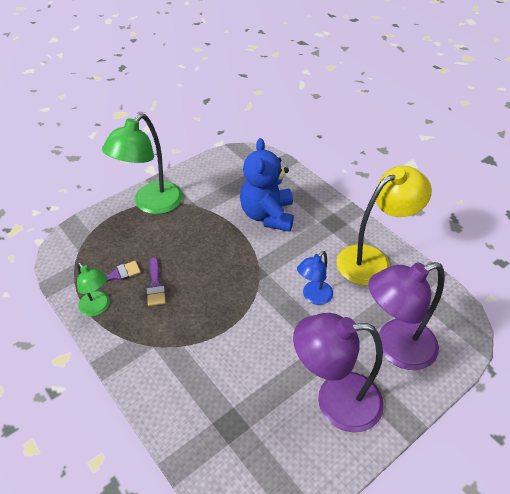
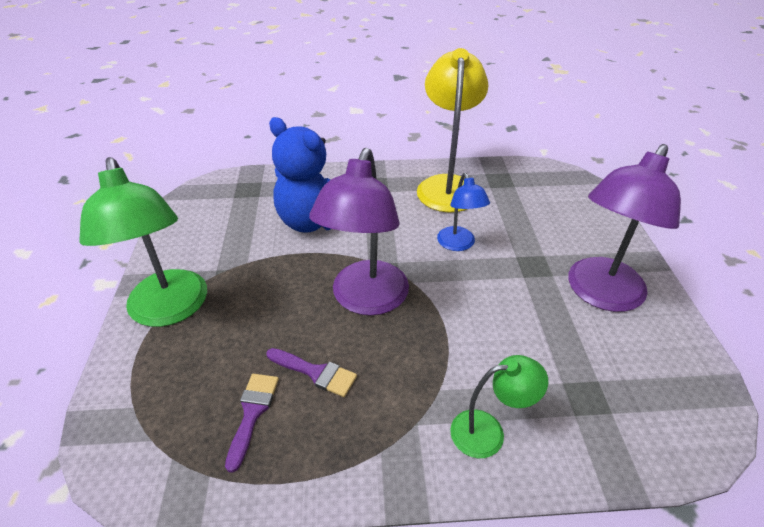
camera: 55 degrees left, 5 degrees down
green lamp [77,262,110,316] -> green lamp moved to [450,355,548,458]
purple lamp [369,262,445,370] -> purple lamp moved to [309,148,409,316]

